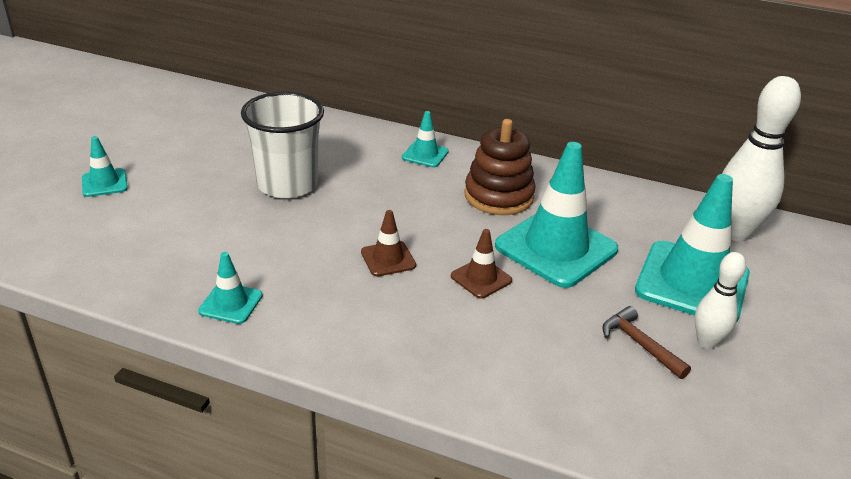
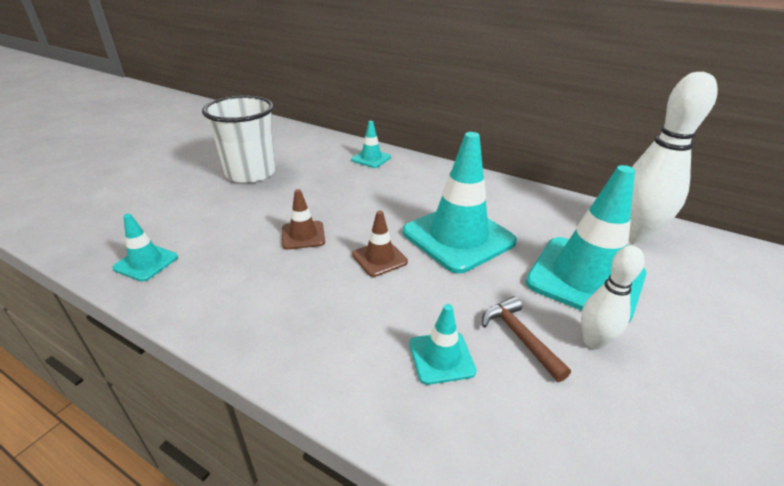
camera: 10 degrees right, 0 degrees up
turquoise traffic cone [82,136,128,197] -> turquoise traffic cone moved to [409,304,476,385]
brown stacking toy [464,119,535,215] -> none

